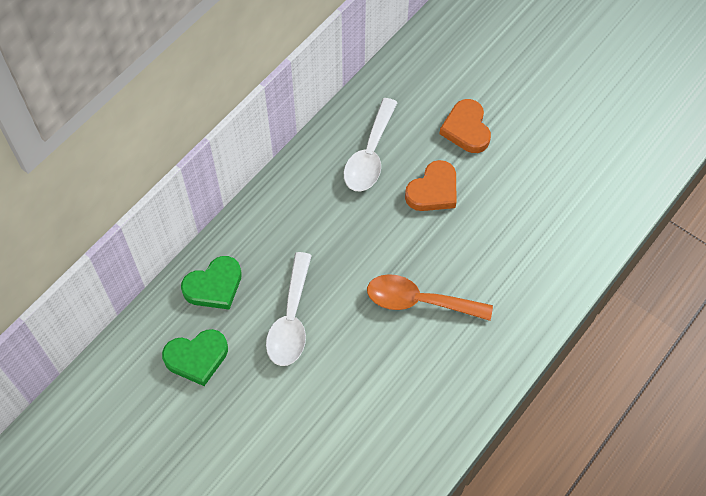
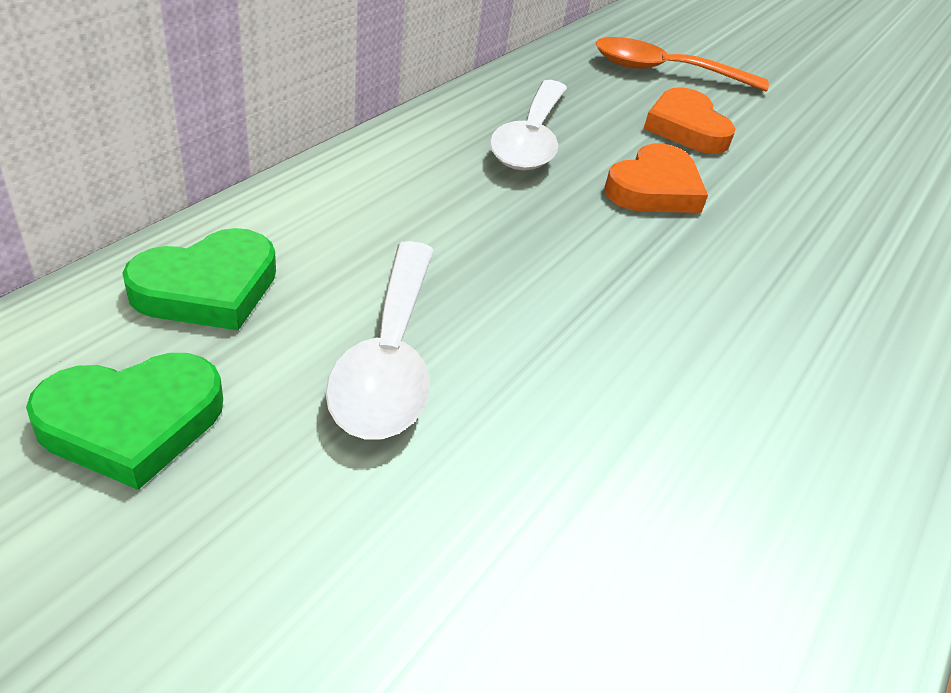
camera: 10 degrees left, 20 degrees down
orange spoon [367,274,493,321] -> orange spoon moved to [595,37,769,91]

